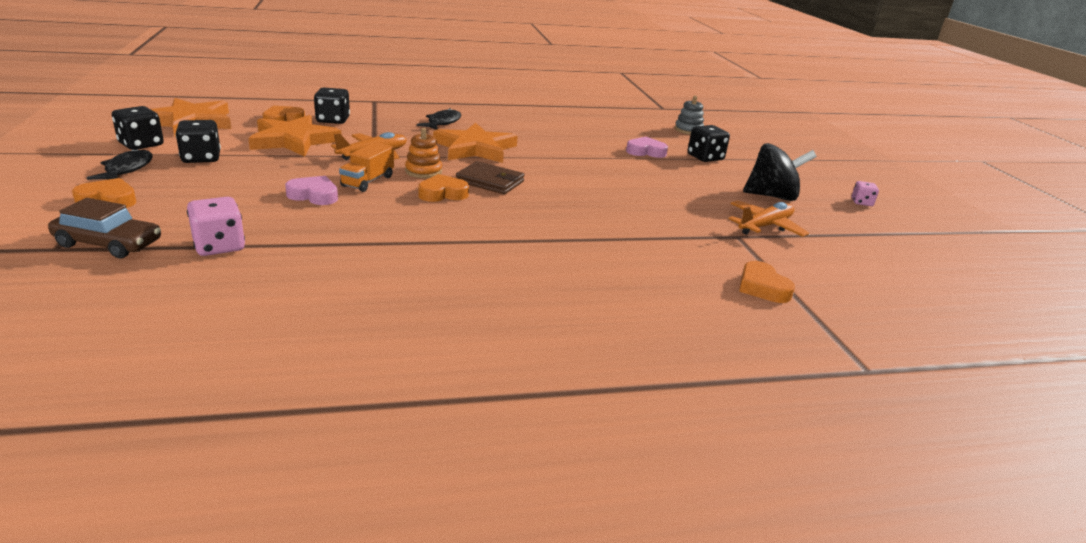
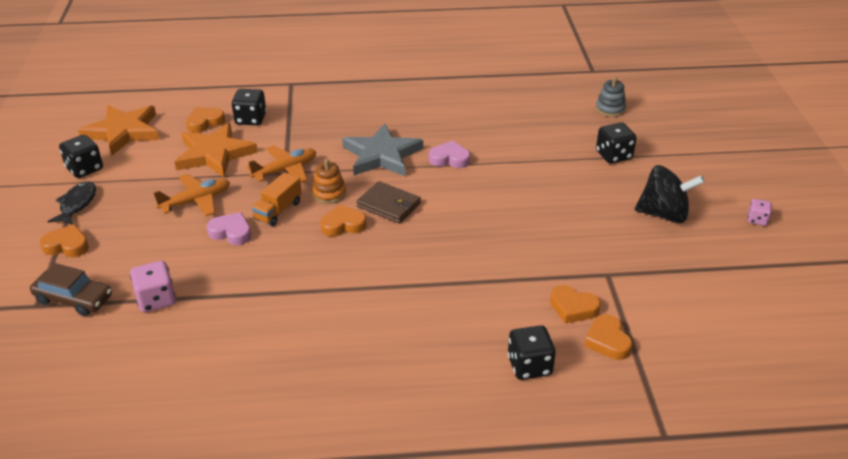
camera: 10 degrees right, 10 degrees up
black dice [176,120,221,163] -> black dice moved to [508,325,556,380]
black fish [417,108,461,130] -> none
orange star [433,123,517,163] -> grey star [342,123,423,176]
pink heart [626,137,668,158] -> pink heart moved to [429,141,470,168]
orange plane [728,200,809,237] -> orange plane moved to [153,174,230,216]
none -> orange heart [550,285,601,324]

